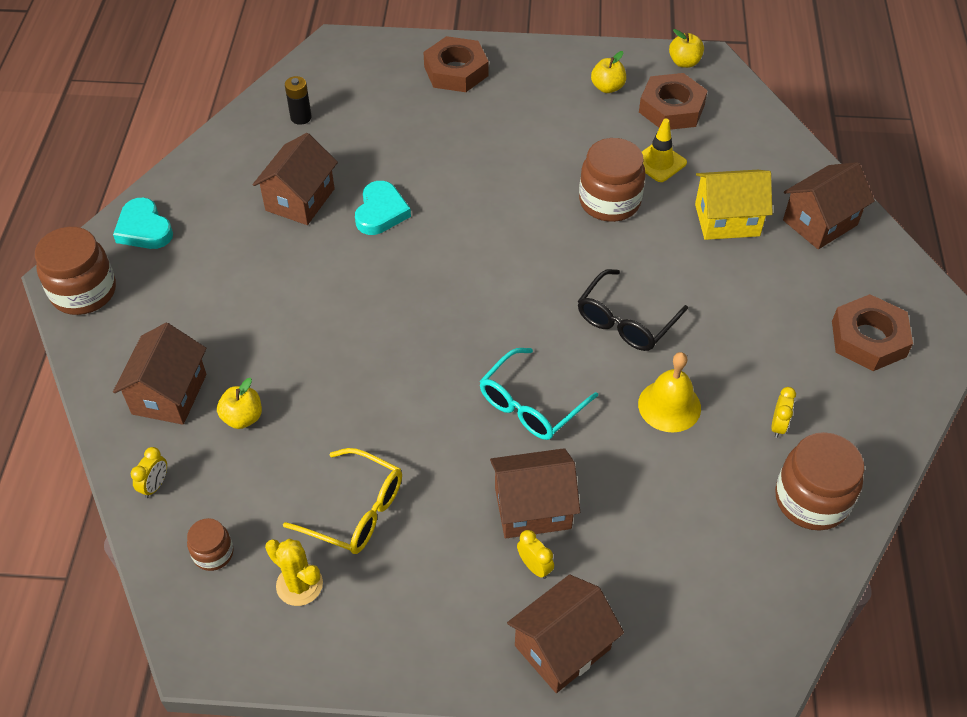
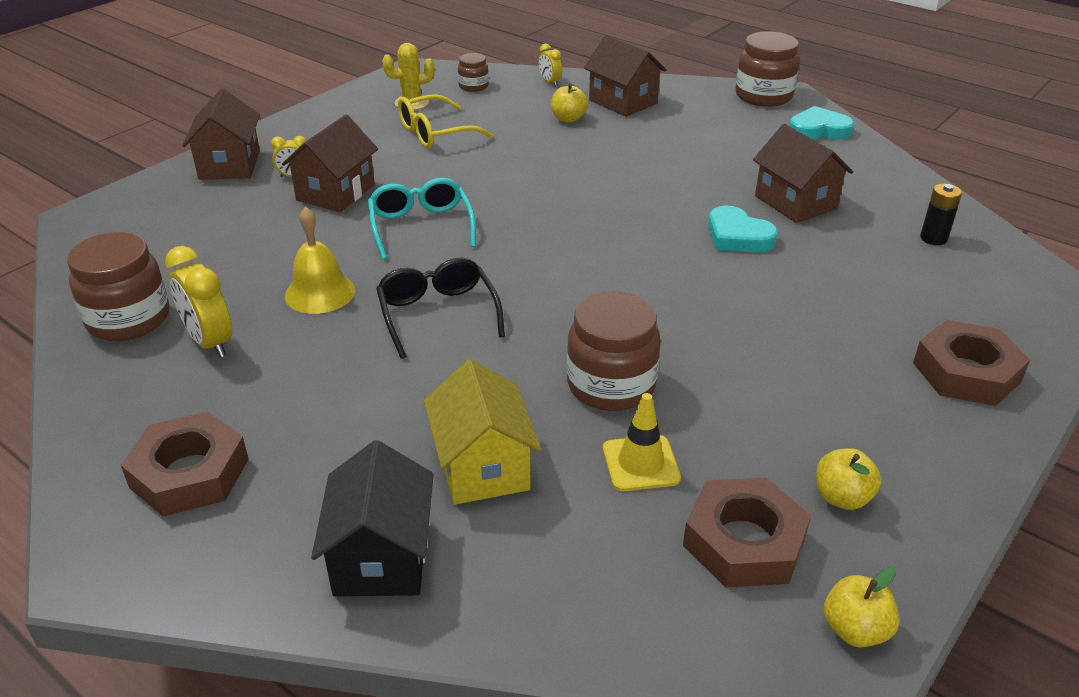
camera: 125 degrees right, 15 degrees down
yellow house [695,170,773,240] -> yellow house turned 45 degrees counterclockwise [424,359,541,505]
yellow clock [771,387,796,438] -> yellow clock [165,246,232,358], size x1.80
brown house [783,162,875,249] -> black house [311,440,434,596]

